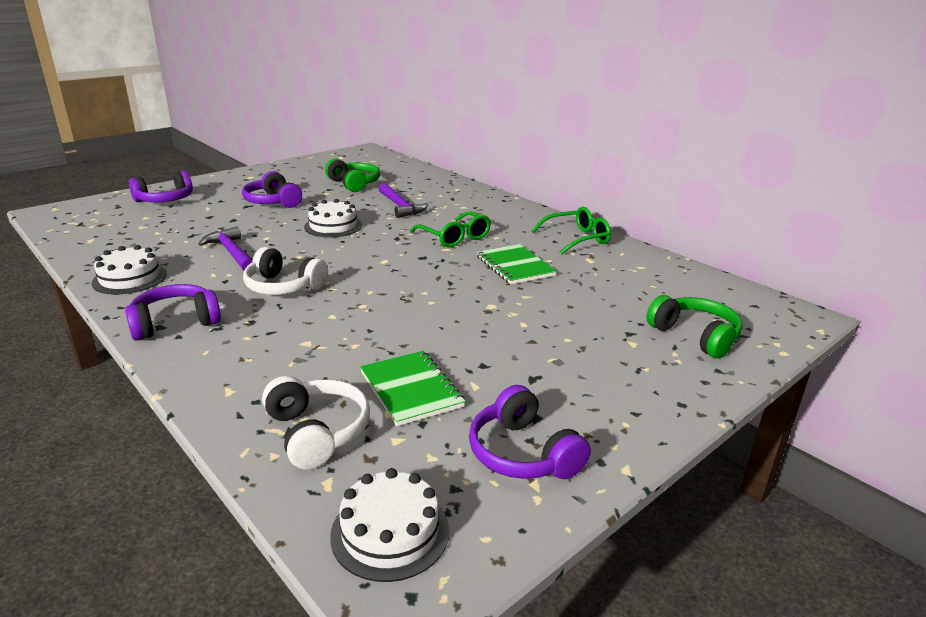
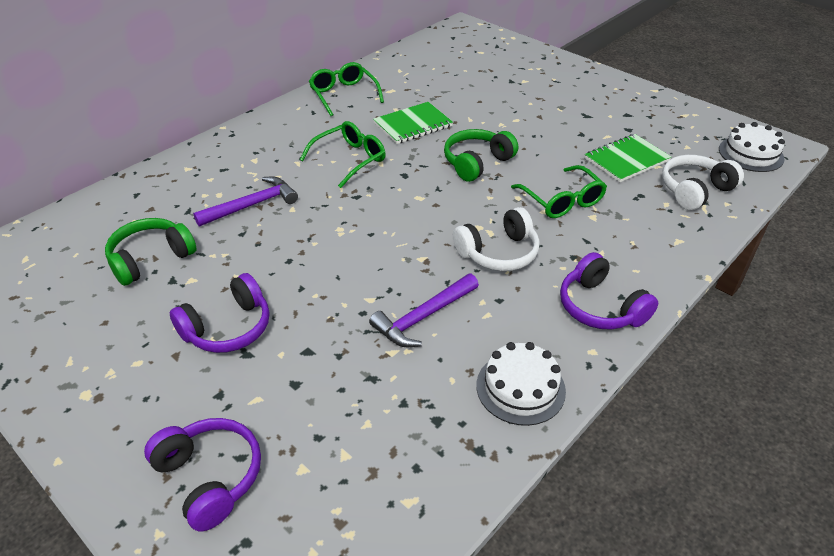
camera: 95 degrees left, 15 degrees up
white headphones [243,247,328,295] -> white headphones turned 45 degrees clockwise [453,207,540,271]
white cake [304,199,362,237] -> none
purple headphones [469,385,591,479] -> none
green headphones [646,295,743,358] -> green headphones moved to [444,129,518,182]
none -> green glasses [511,165,607,218]

